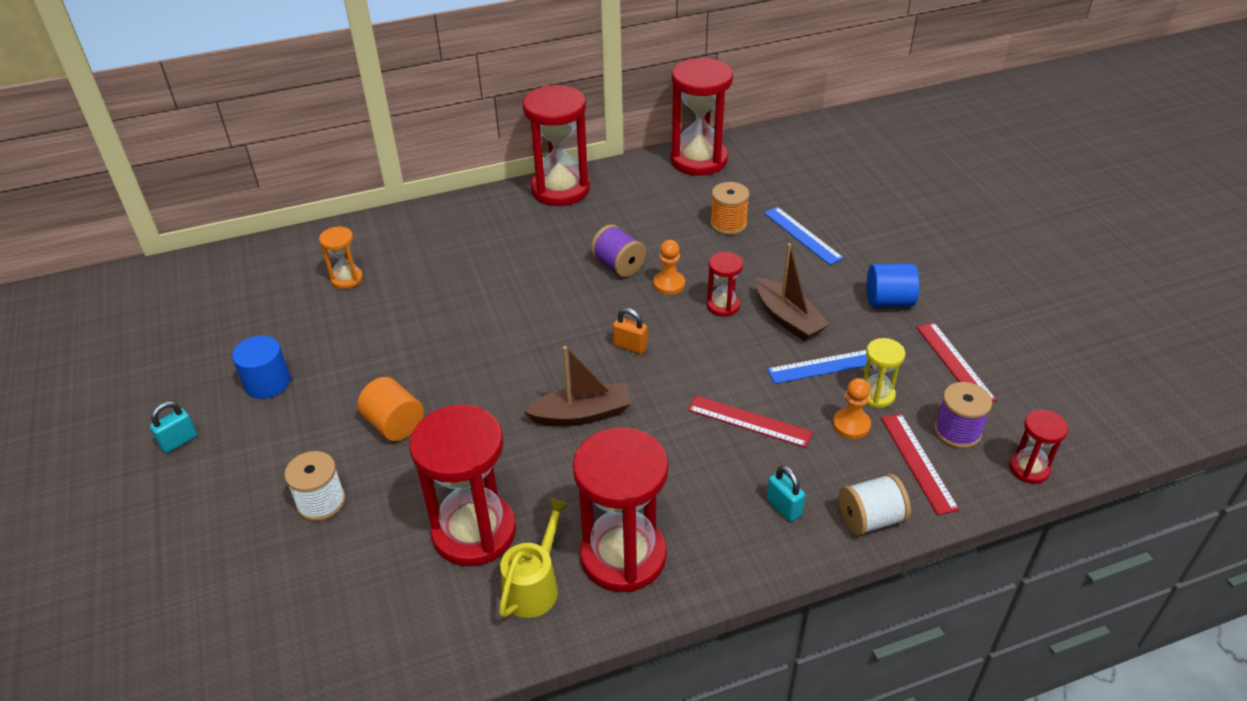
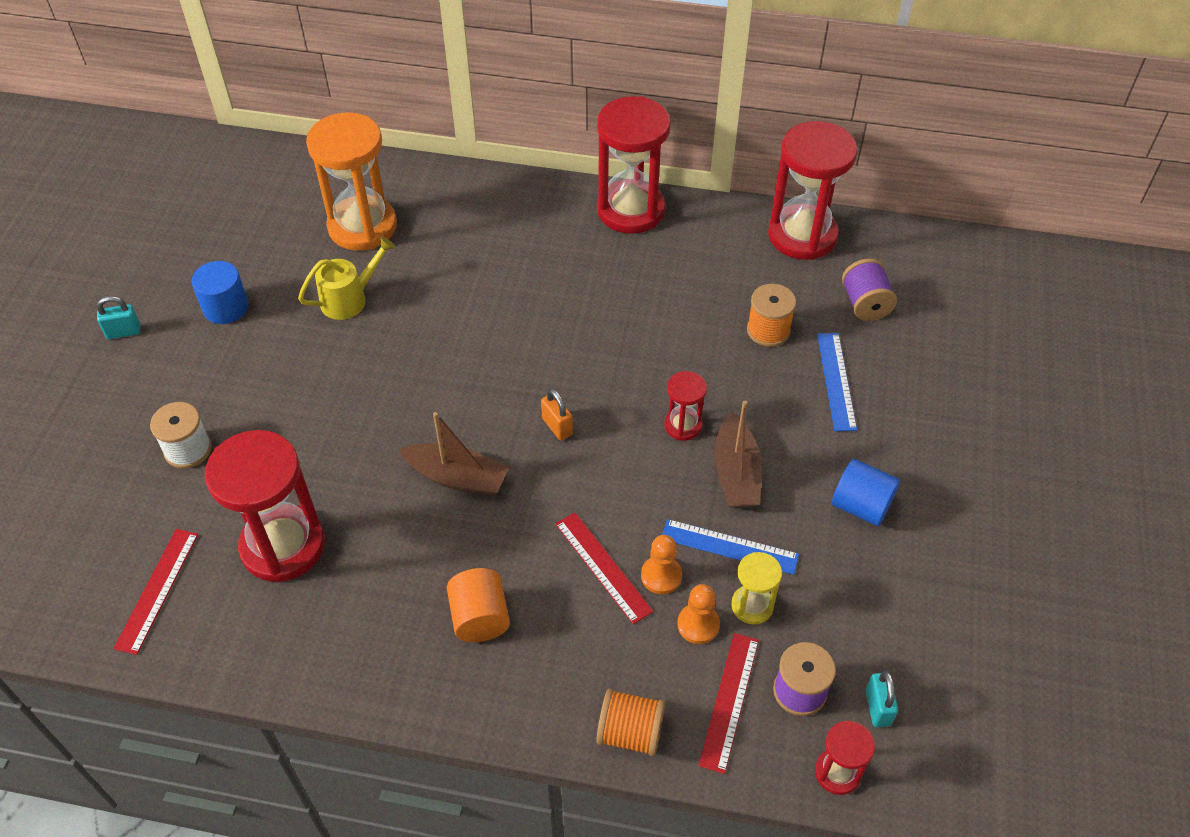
camera: 30 degrees right, 10 degrees up
orange hourglass [319,226,363,289] -> orange hourglass [306,112,397,251], size x2.05
orange cylinder [357,377,424,441] -> orange cylinder moved to [447,568,510,642]
yellow watering can [499,498,570,618] -> yellow watering can moved to [298,236,396,320]
red hourglass [573,427,668,592] -> none
purple spool [591,224,646,277] -> purple spool moved to [842,258,897,321]
orange pawn [653,240,685,295] -> orange pawn moved to [641,535,682,594]
turquoise padlock [766,465,805,522] -> turquoise padlock moved to [866,670,898,727]
white spool [839,473,911,536] -> orange spool [596,689,665,757]
red ruler [916,322,997,402] -> red ruler moved to [113,529,198,655]

